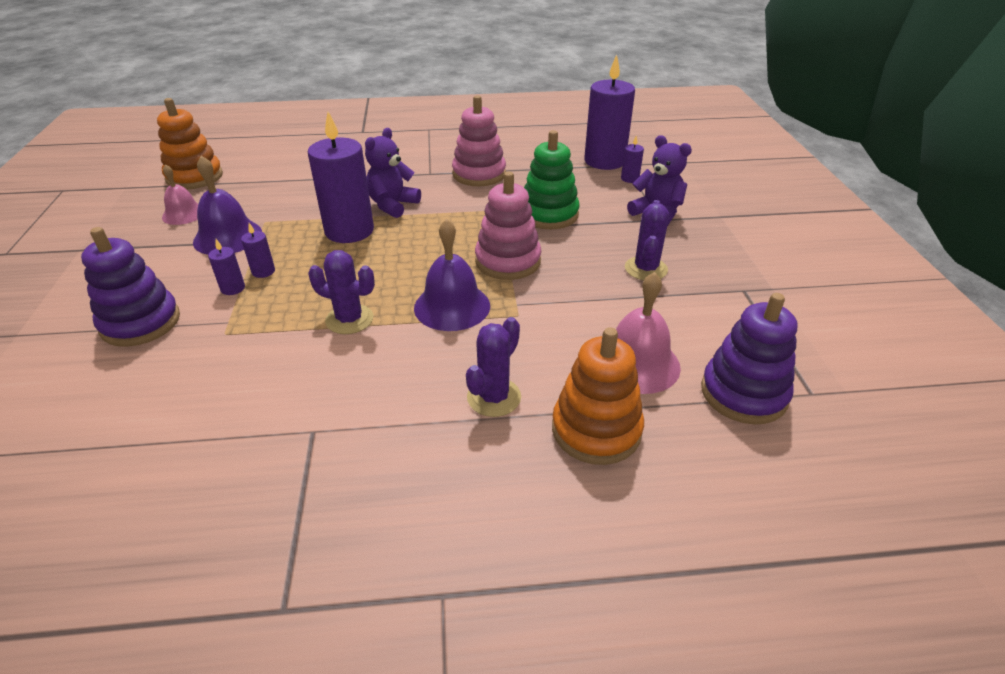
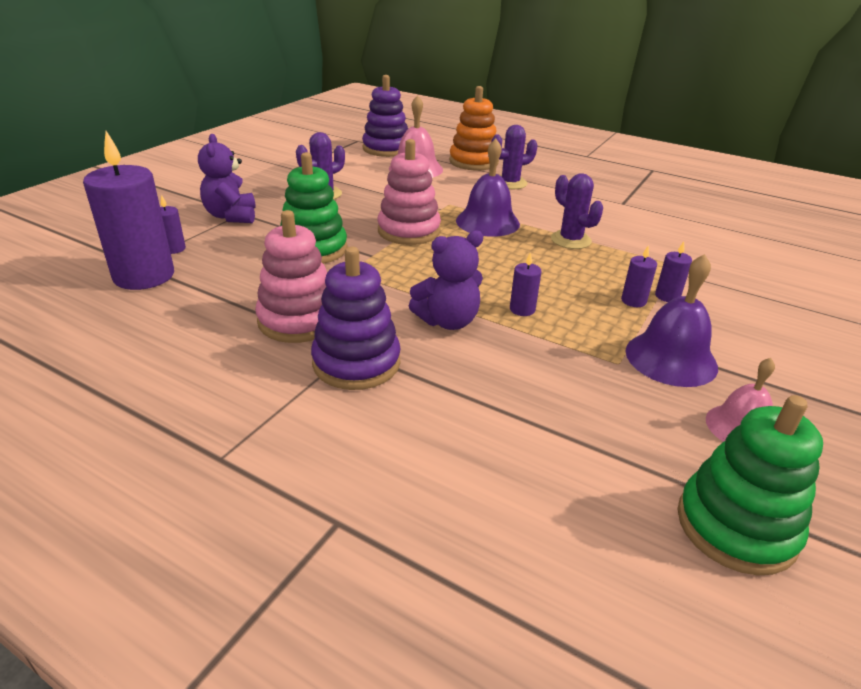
camera: 145 degrees left, 5 degrees down
purple stacking toy [81,227,180,347] -> purple stacking toy moved to [311,247,401,390]
orange stacking toy [157,98,223,190] -> green stacking toy [678,395,823,575]
purple candle [308,112,374,243] -> purple candle [510,252,541,316], size x0.43

